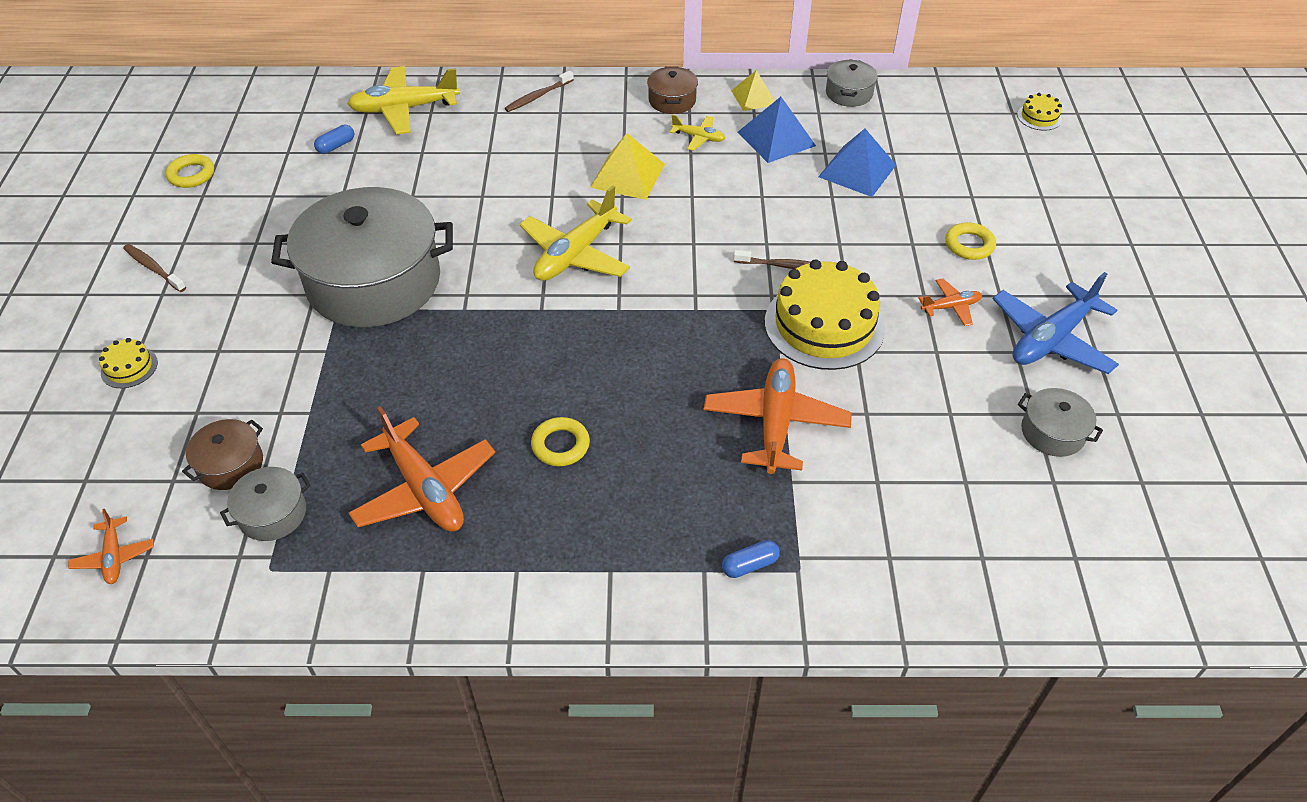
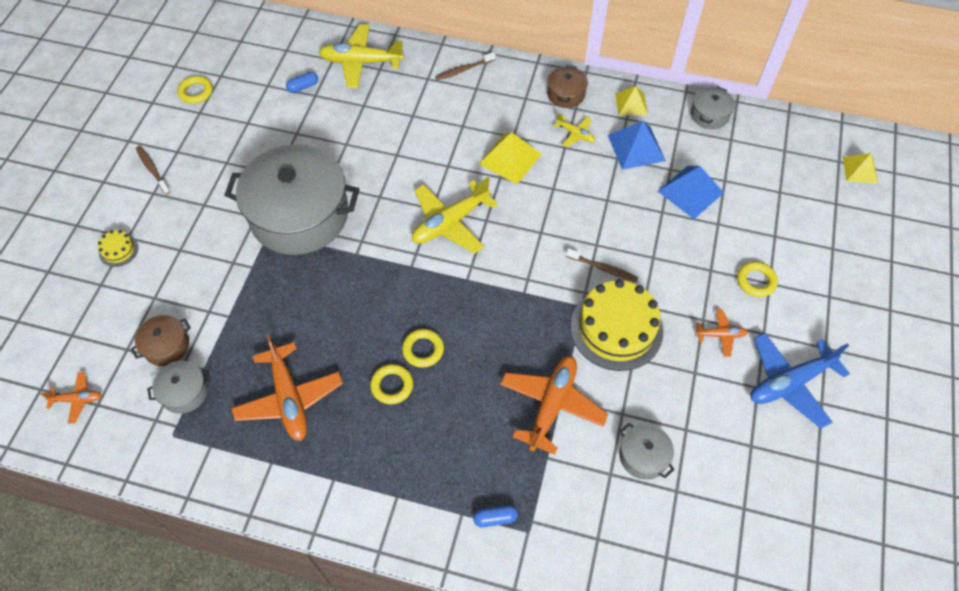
camera: 15 degrees right, 10 degrees up
orange plane [68,509,154,584] -> orange plane turned 90 degrees counterclockwise [41,372,102,424]
yellow cake [1017,93,1062,131] -> yellow pyramid [843,153,878,184]
grey pot [1018,388,1103,457] -> grey pot moved to [619,423,675,480]
none -> yellow ring [402,329,444,368]

